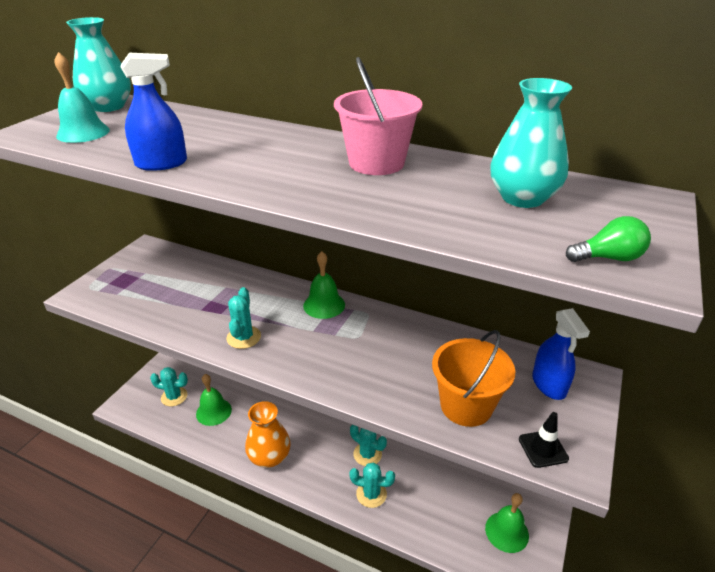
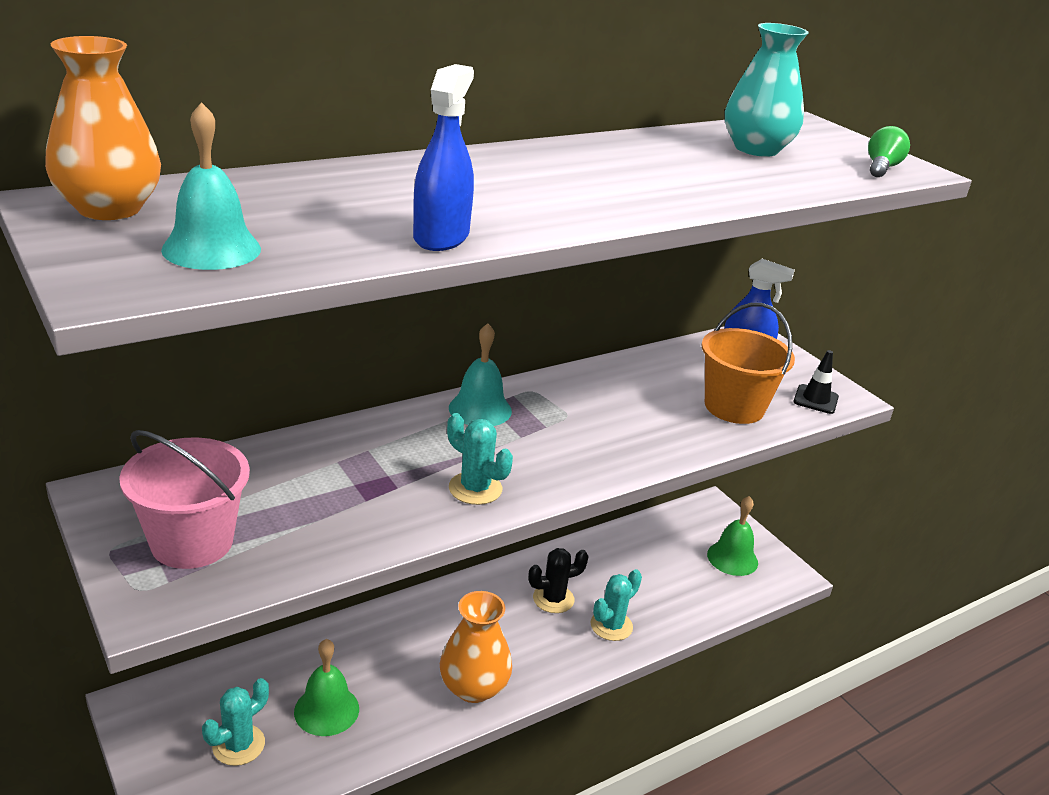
camera: 60 degrees left, 5 degrees down
turquoise vase [66,17,131,112] -> orange vase [45,36,161,220]
green bell [303,251,345,319] -> turquoise bell [449,323,512,426]
pink bucket [334,57,423,175] -> pink bucket moved to [119,430,250,569]
turquoise cactus [350,425,387,466] -> black cactus [528,548,589,613]

